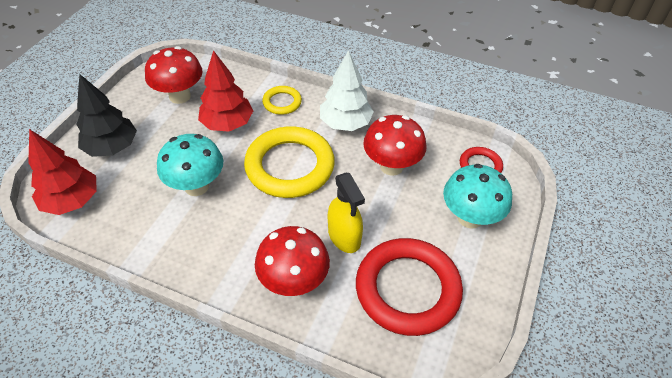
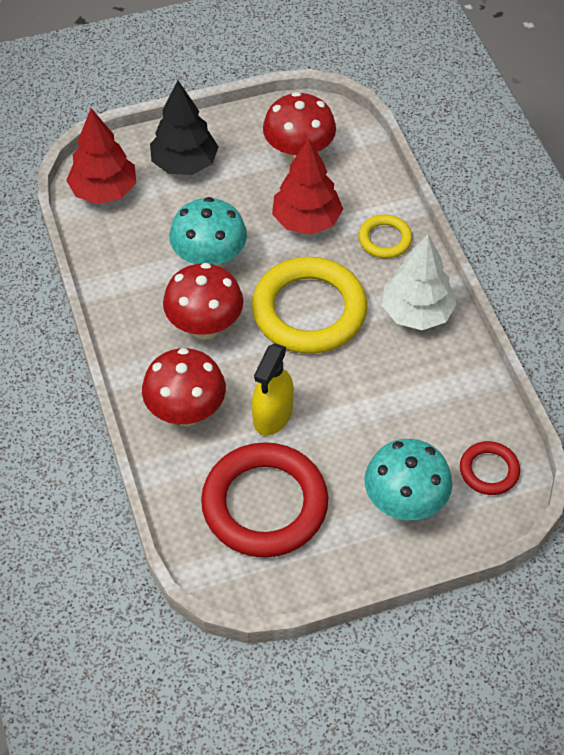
camera: 50 degrees right, 5 degrees up
red mushroom [363,115,427,176] -> red mushroom moved to [163,263,244,340]

